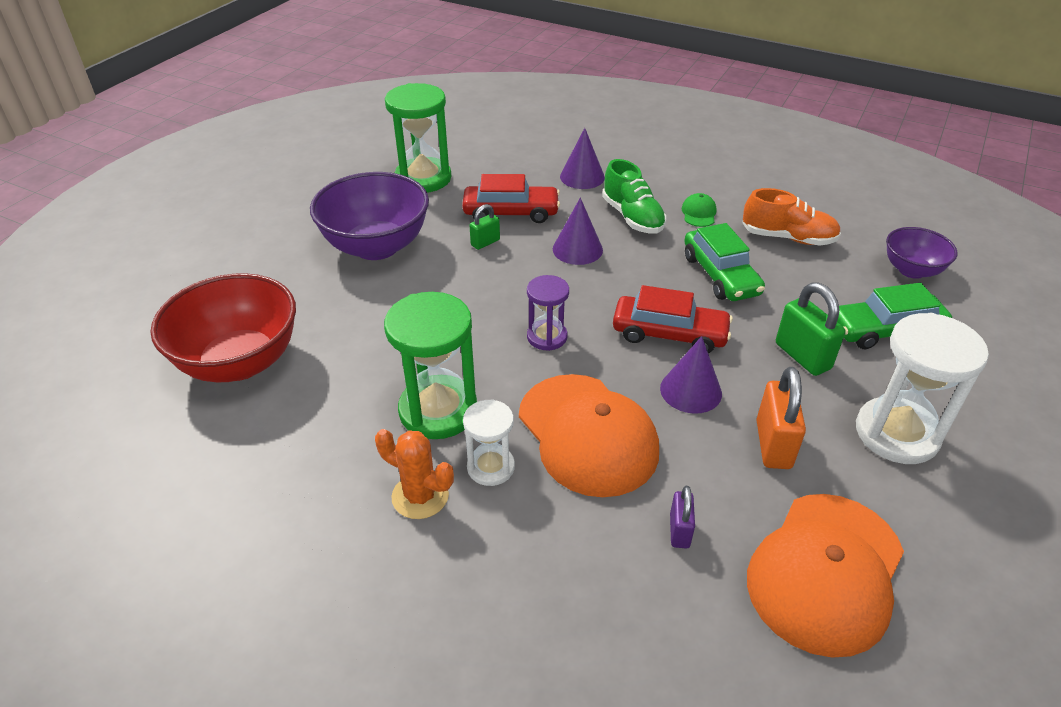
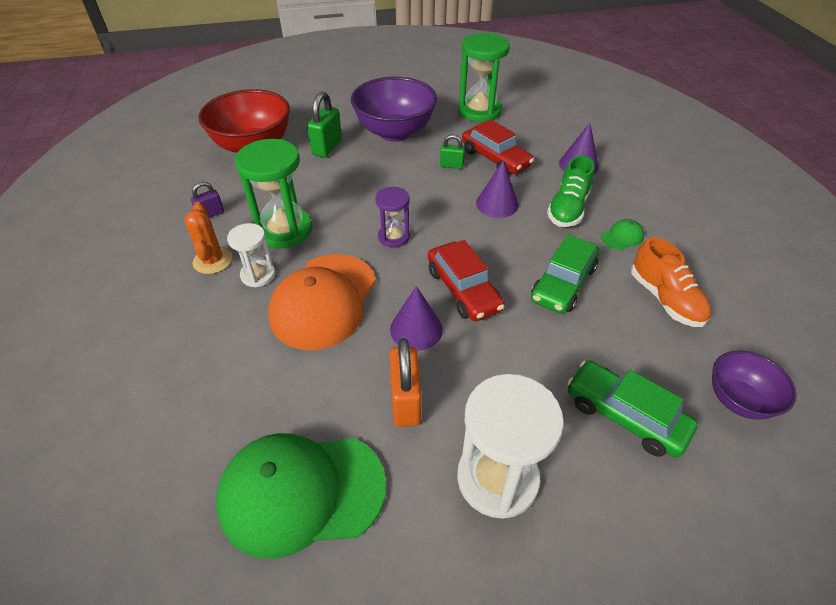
camera: 50 degrees right, 5 degrees up
purple padlock [670,486,695,548] -> purple padlock moved to [191,182,224,218]
orange cap [747,494,904,658] -> green cap [216,433,386,559]
orange padlock [756,367,806,469] -> orange padlock turned 60 degrees counterclockwise [389,338,422,427]
green padlock [776,283,845,376] -> green padlock moved to [307,92,342,158]

